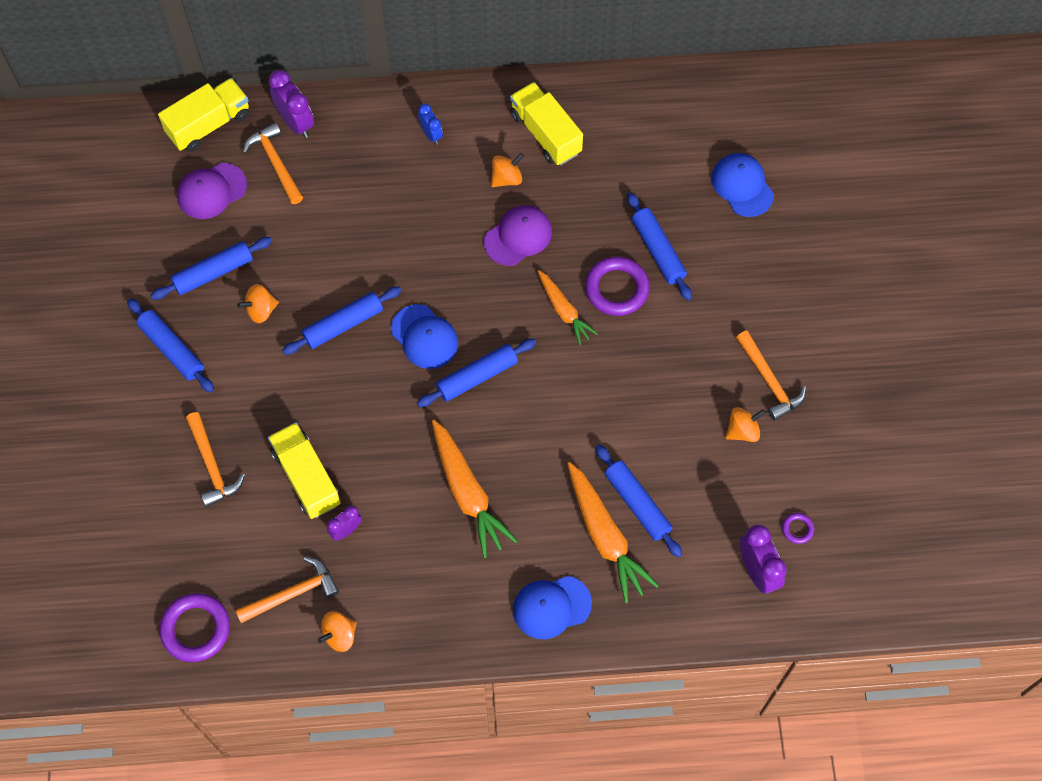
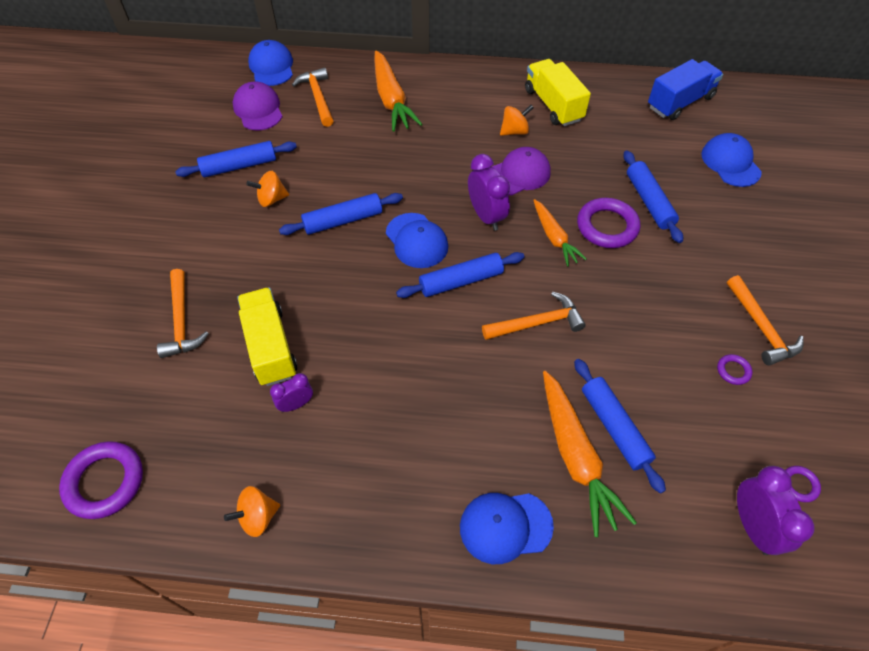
camera: 10 degrees right, 10 degrees down
blue rolling pin [127,298,214,393] -> none
yellow truck [158,78,249,152] -> blue cap [248,40,293,86]
purple cap [177,163,247,219] -> purple cap turned 90 degrees clockwise [233,82,283,130]
orange hammer [235,557,339,623] -> orange hammer moved to [482,292,586,340]
purple clock [269,70,314,138] -> purple clock moved to [468,154,510,231]
blue clock [418,104,443,145] -> none
orange carrot [432,420,518,558] -> orange carrot moved to [374,50,422,132]
orange spinning top [726,407,766,442] -> purple ring [717,354,753,385]
none -> blue truck [648,59,723,120]

